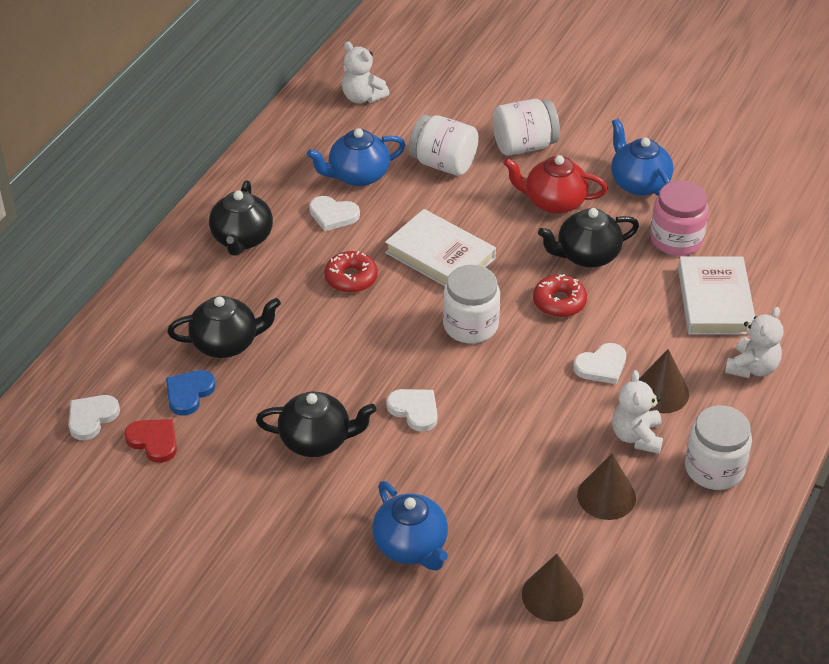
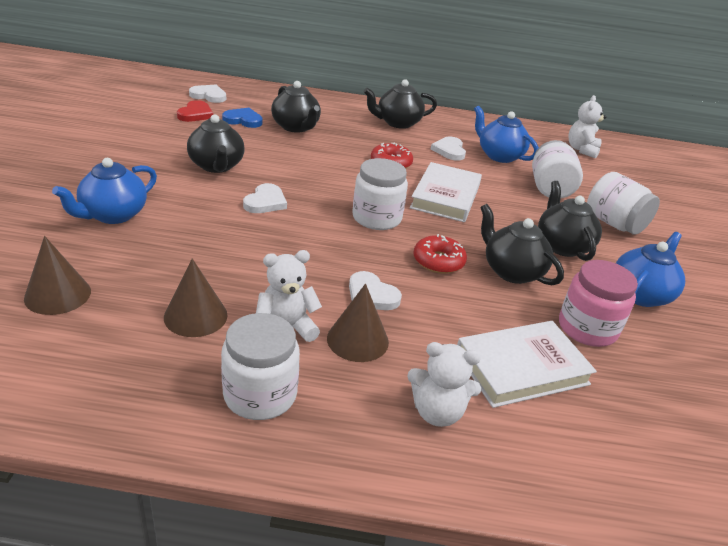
camera: 65 degrees right, 10 degrees down
red teapot [503,155,608,214] -> black teapot [538,181,602,261]

